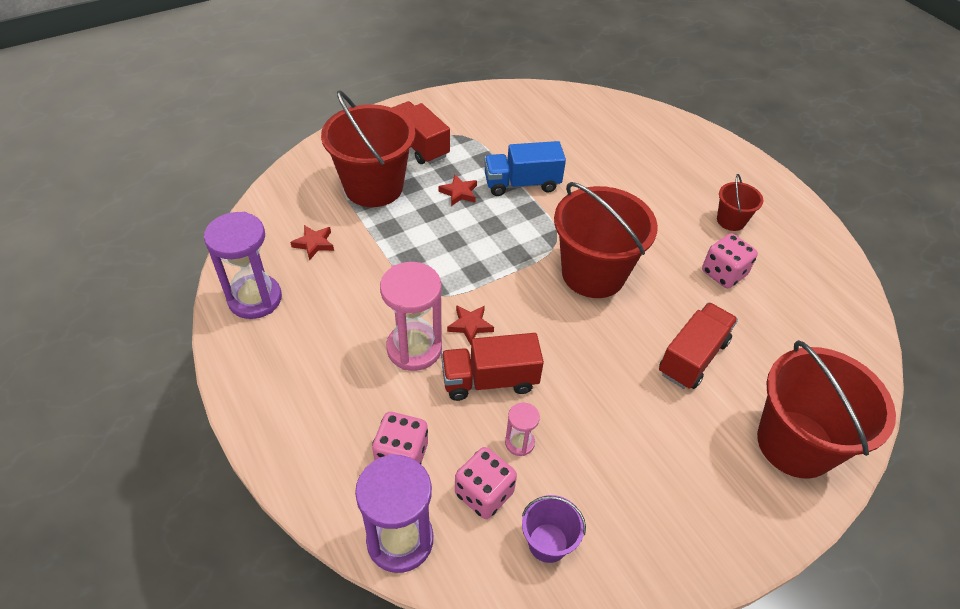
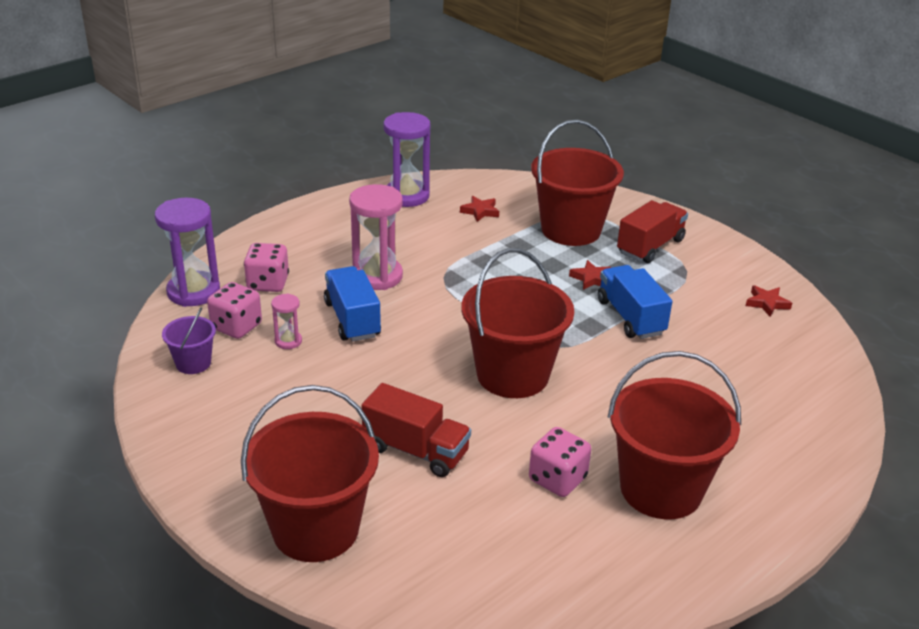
camera: 80 degrees right, 15 degrees down
red truck [441,333,544,401] -> blue truck [324,266,381,342]
red star [447,305,494,345] -> red star moved to [746,285,792,317]
red bucket [717,174,764,231] -> red bucket [608,351,741,519], size x2.09

